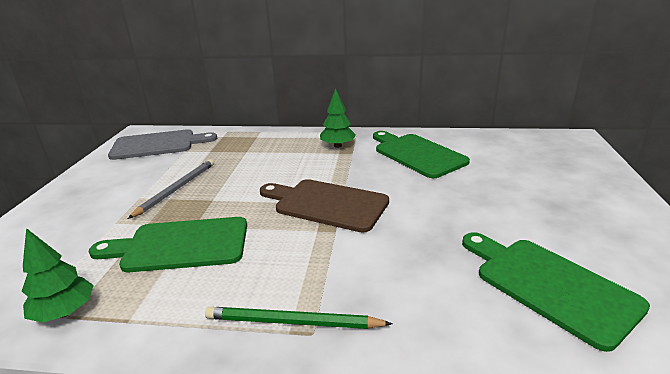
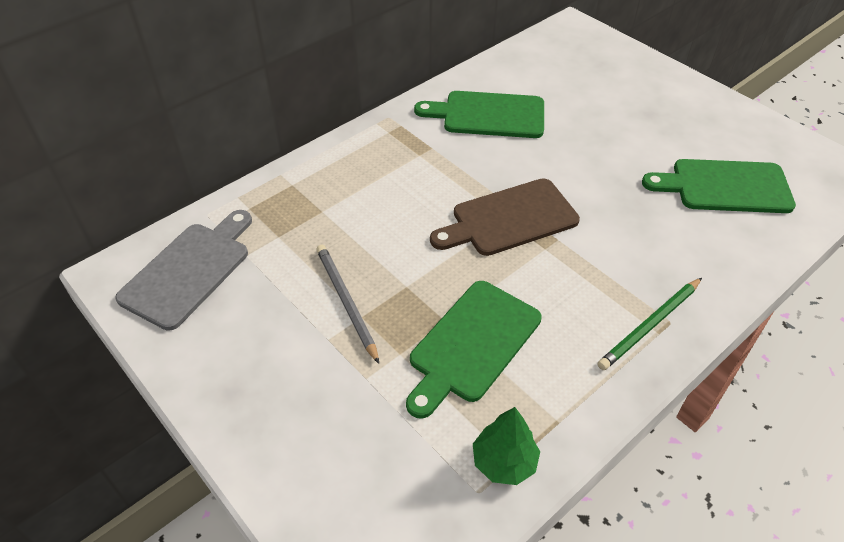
camera: 50 degrees left, 20 degrees up
green tree [320,88,356,148] -> none

